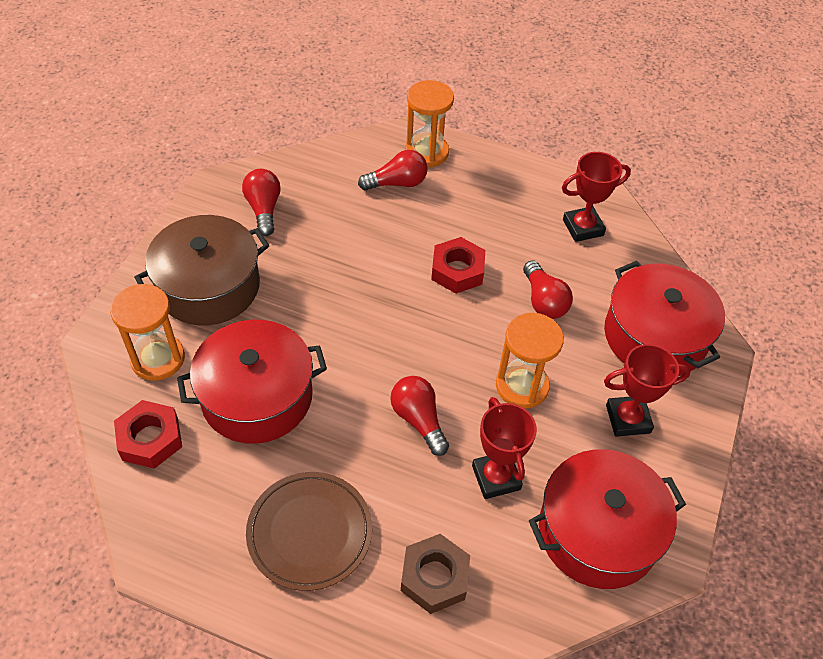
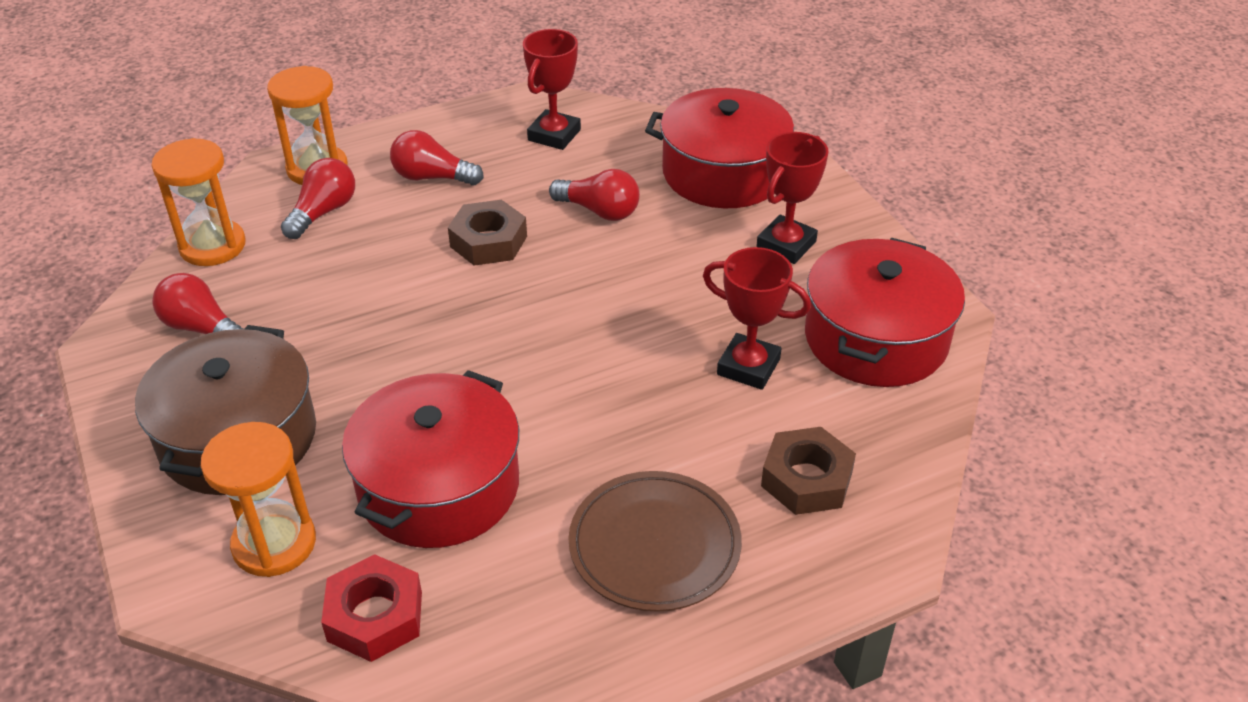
camera: 45 degrees left, 10 degrees down
red light bulb [391,376,449,456] -> red light bulb moved to [390,130,484,185]
red nut [431,237,485,294] -> brown nut [448,200,527,266]
orange hourglass [496,313,564,409] -> orange hourglass moved to [151,138,246,266]

